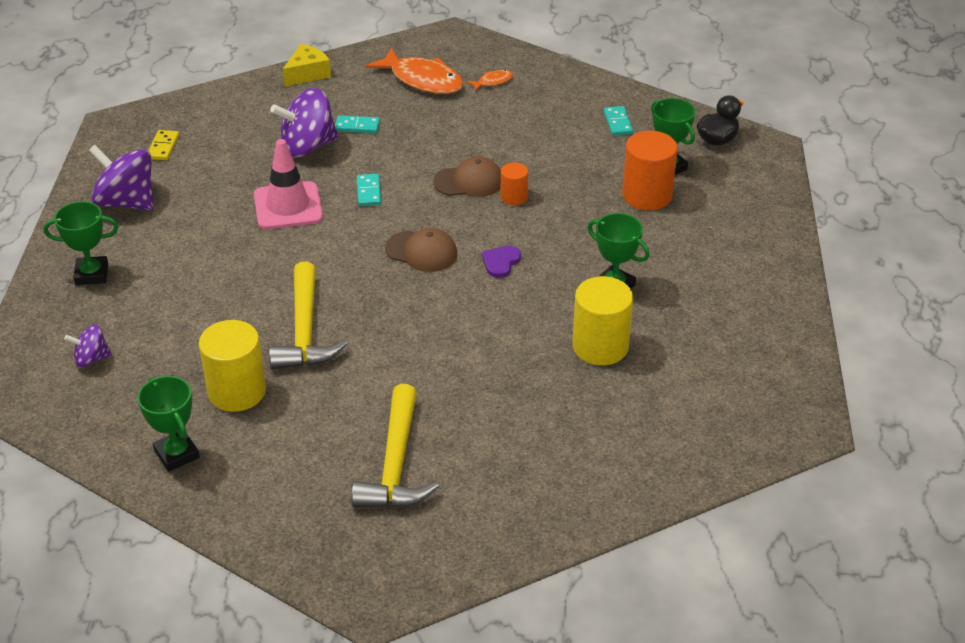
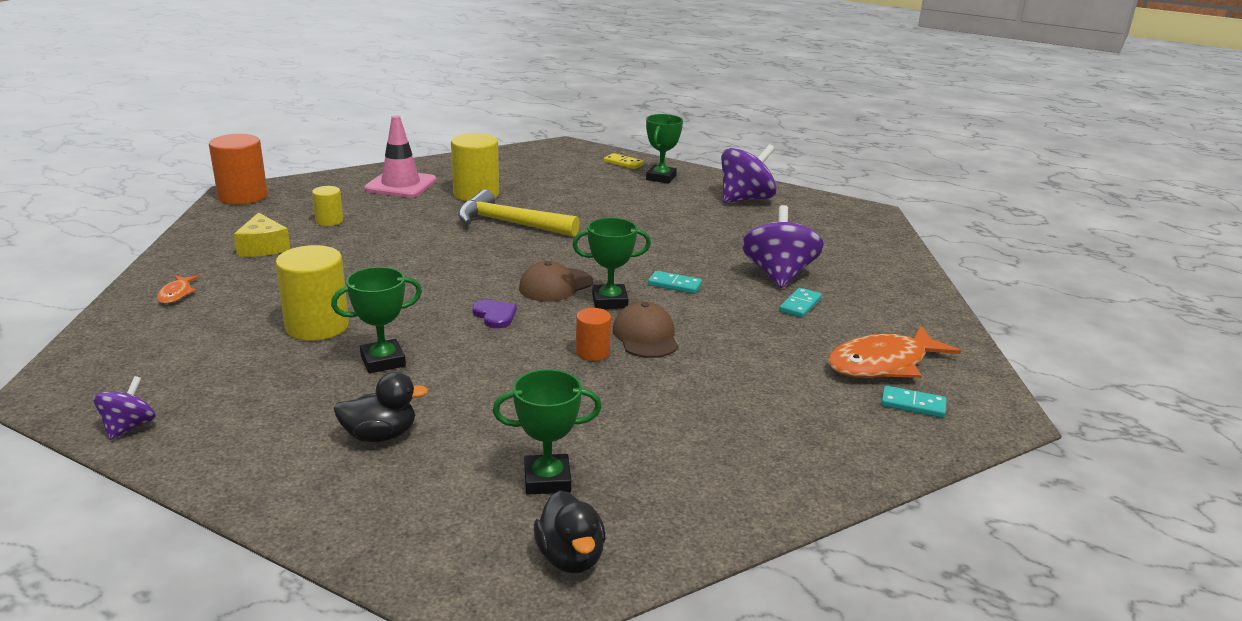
camera: 115 degrees right, 15 degrees down
purple spinning top [64,325,112,367] -> purple spinning top moved to [93,376,156,440]
green trophy [137,376,200,472] -> green trophy moved to [573,218,651,309]
yellow domino [148,130,179,160] -> yellow domino moved to [604,153,644,169]
pink traffic cone [254,139,323,230] -> pink traffic cone moved to [364,115,437,198]
yellow cheese [283,44,331,87] -> yellow cheese moved to [234,212,290,257]
yellow hammer [351,384,440,508] -> yellow cylinder [312,186,343,226]
brown cap [433,157,501,197] -> brown cap turned 150 degrees clockwise [613,301,678,358]
orange fish [466,70,513,91] -> orange fish moved to [157,275,199,304]
turquoise domino [604,106,633,136] -> turquoise domino moved to [881,386,946,418]
orange cylinder [622,131,678,210] -> orange cylinder moved to [209,134,268,205]
none -> black duck [333,372,428,442]

